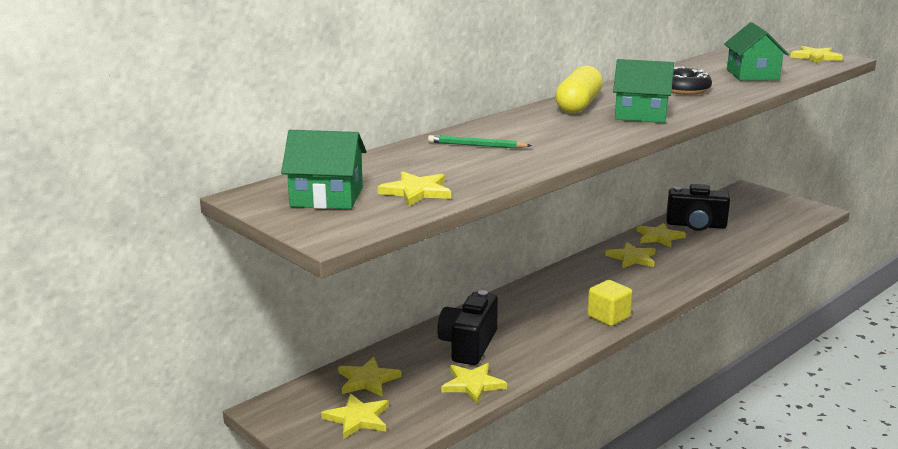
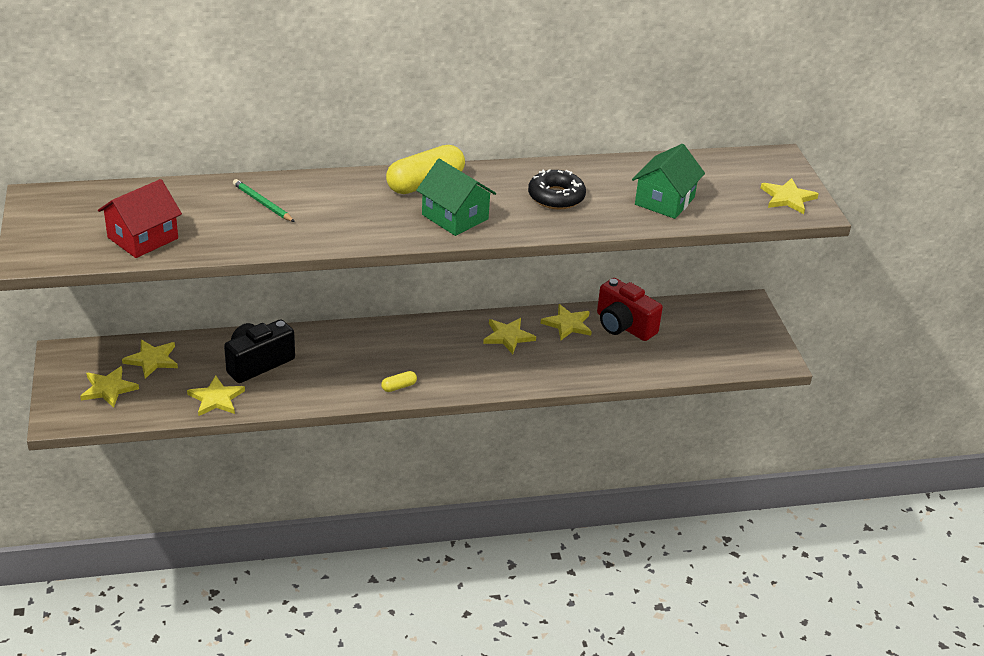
camera: 30 degrees right, 15 degrees up
green house [281,130,366,209] -> none
yellow star [378,171,451,206] -> red house [98,179,182,258]
yellow cube [587,280,633,326] -> yellow capsule [381,371,417,392]
black camera [666,184,730,231] -> red camera [597,278,663,341]

